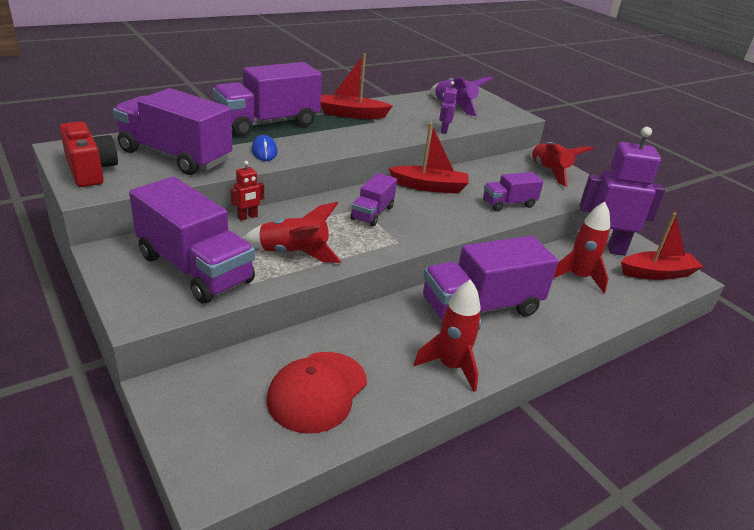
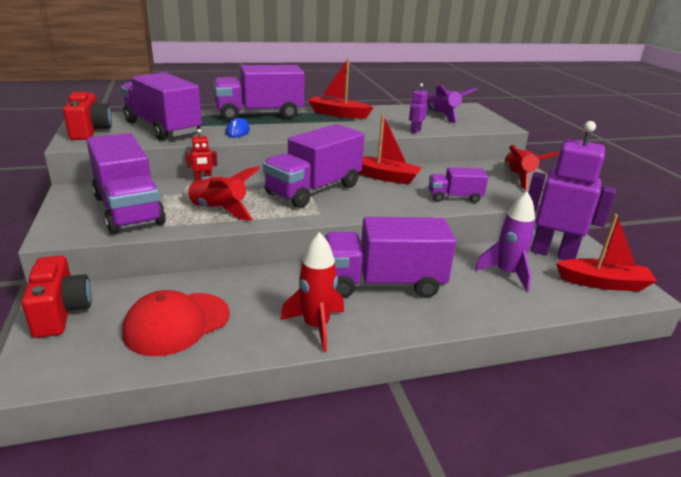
camera: 20 degrees right, 5 degrees down
purple truck [350,173,397,226] -> purple truck [263,124,364,208], size x1.90
red rocket [553,202,610,293] -> purple rocket [475,192,535,292]
none -> red camera [21,256,92,338]

